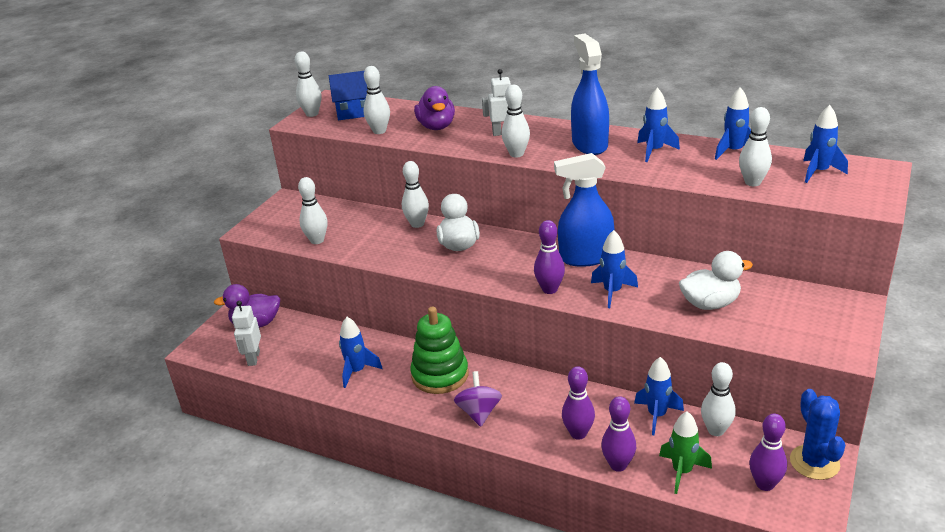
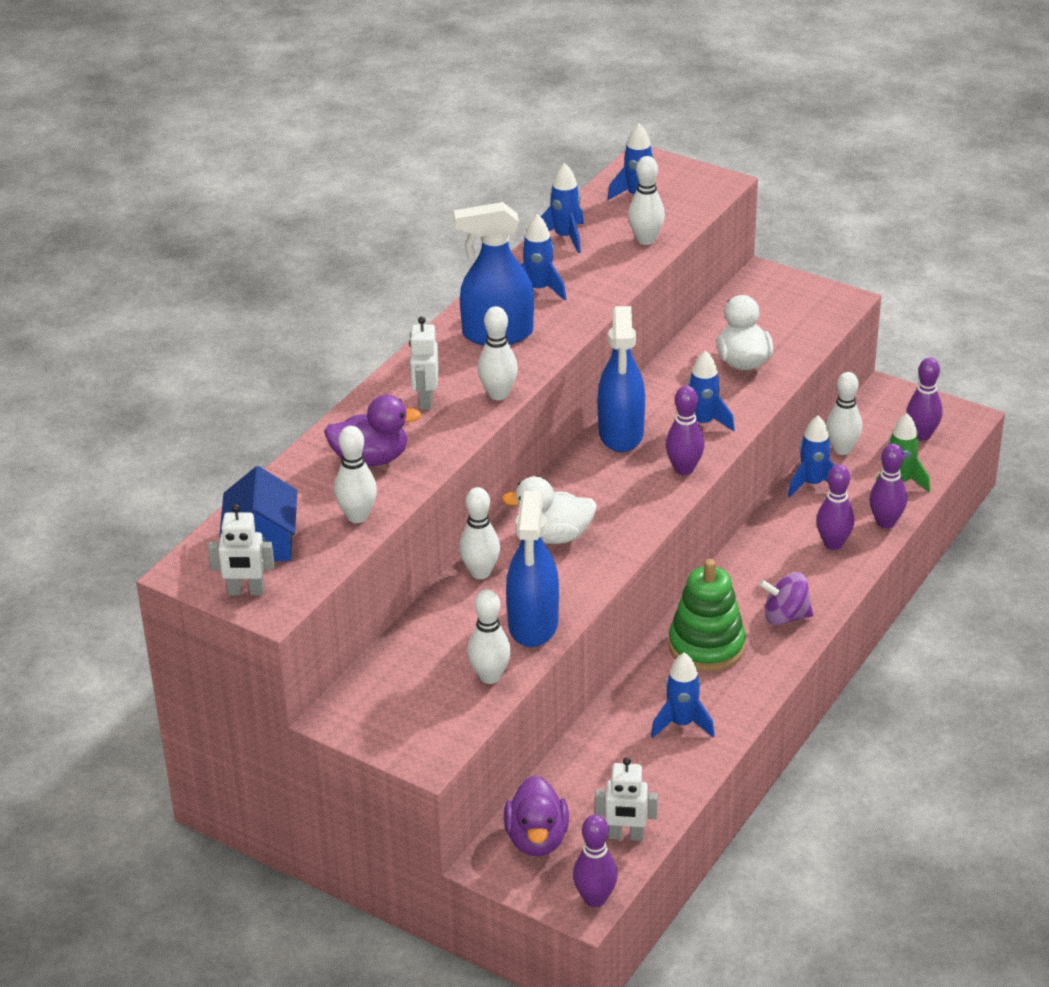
camera: 85 degrees left, 5 degrees up
white bowling pin [295,51,321,117] -> white robot [208,504,274,595]
blue cactus [790,389,846,480] -> none
none -> blue spray bottle [506,491,559,647]
none -> purple bowling pin [573,815,618,907]

